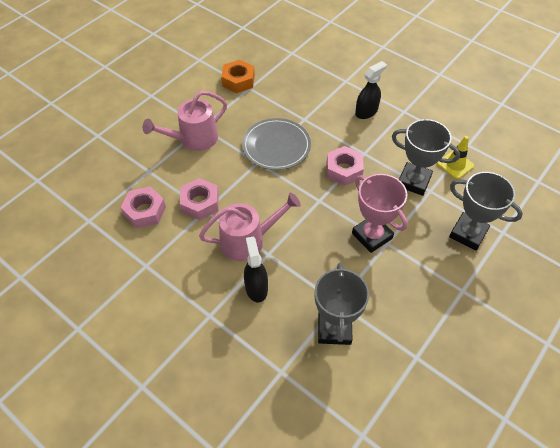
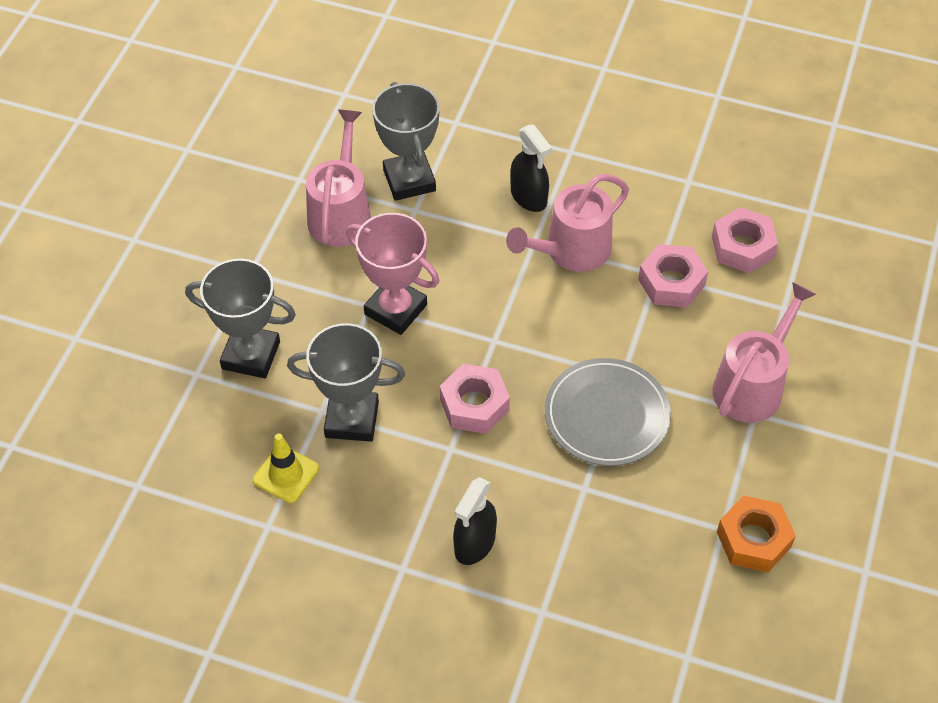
camera: 160 degrees right, 0 degrees up
none -> pink watering can [306,109,371,247]

